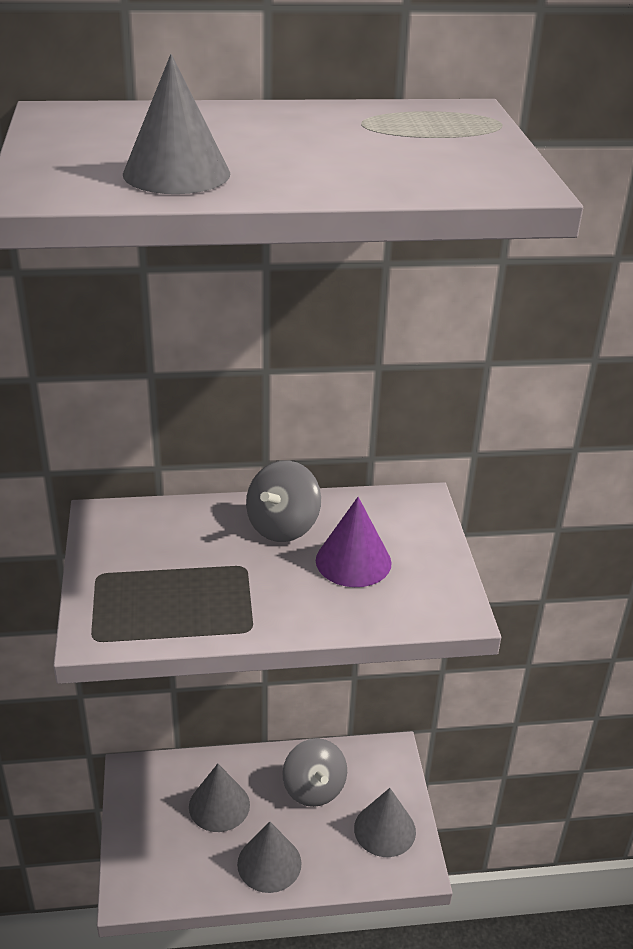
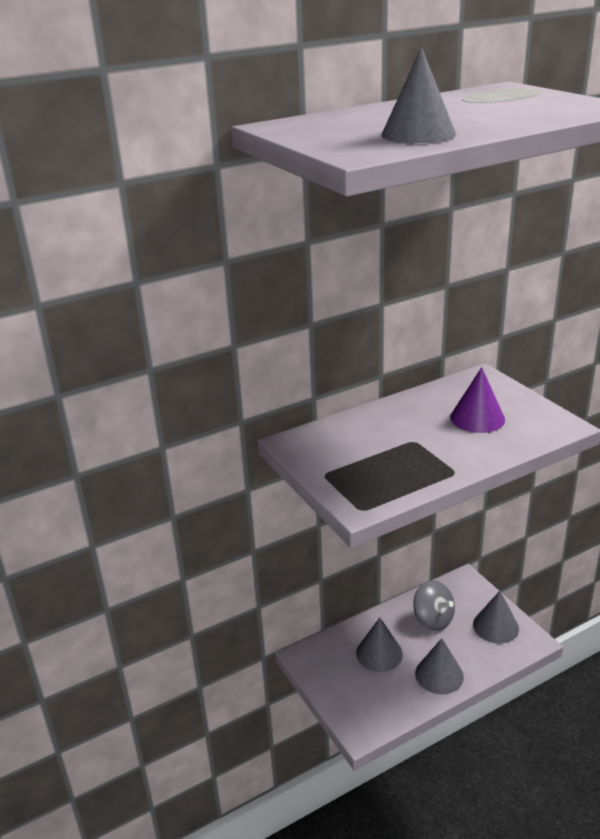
camera: 20 degrees left, 5 degrees down
grey spinning top [246,461,321,542] -> none

